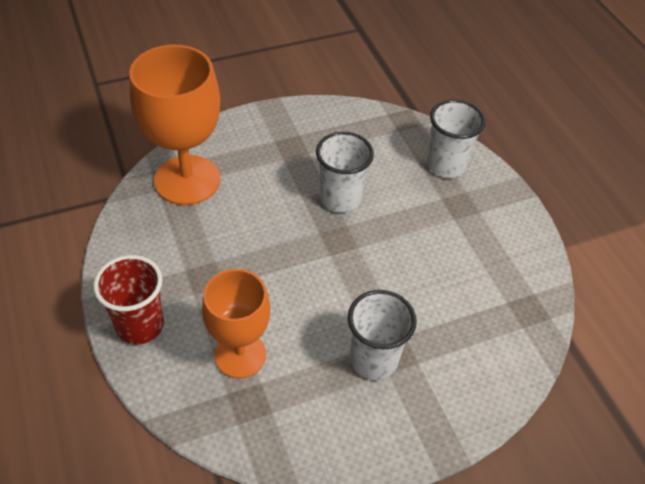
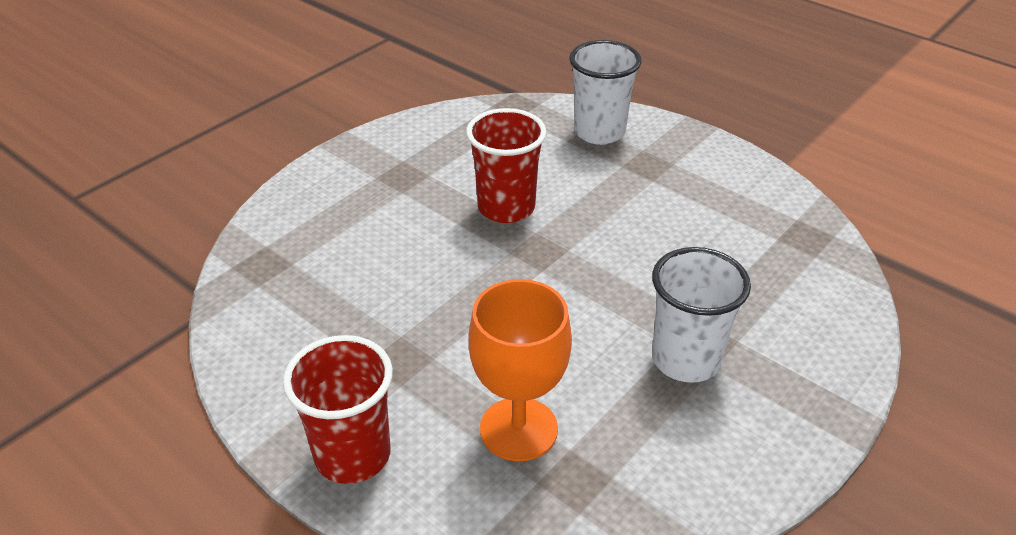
camera: 25 degrees left, 10 degrees down
orange goblet [129,45,220,205] -> none
white cup [316,132,374,213] -> red cup [466,108,547,223]

